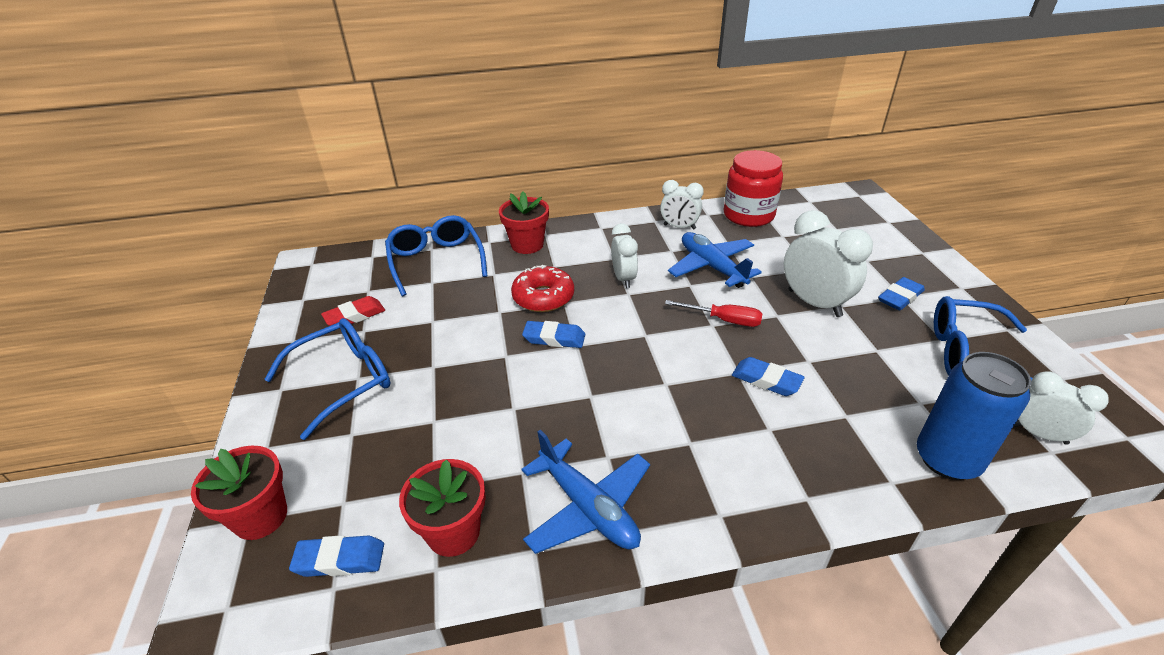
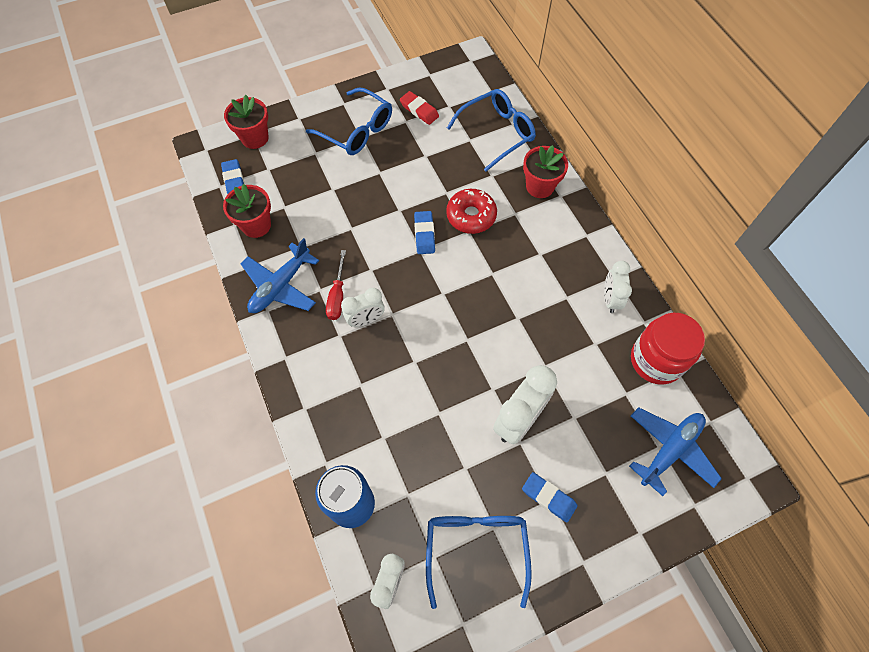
camera: 75 degrees right, 25 degrees up
white clock [611,223,638,288] -> white clock moved to [341,288,385,327]
red screwdriver [665,300,762,327] -> red screwdriver moved to [326,250,346,320]
blue plane [668,232,762,288] -> blue plane moved to [629,407,722,496]
blue eraser [732,357,805,396] -> none

